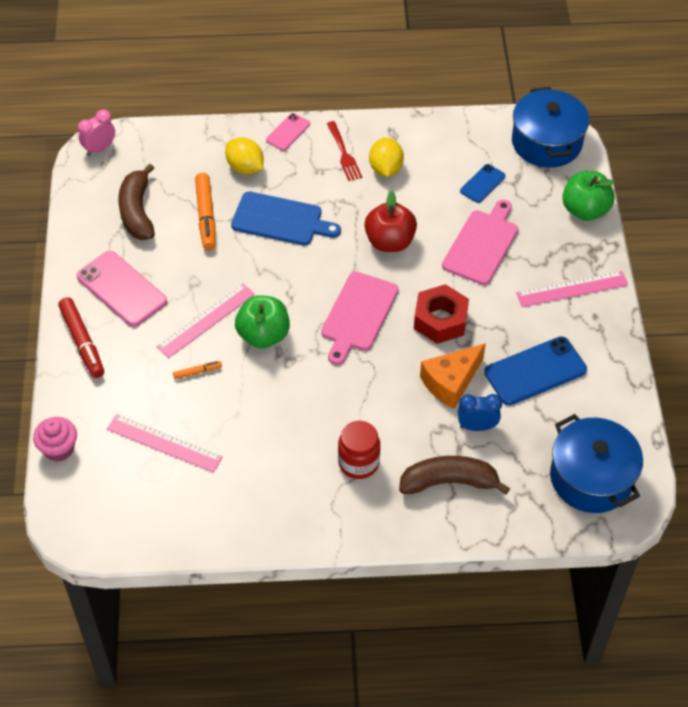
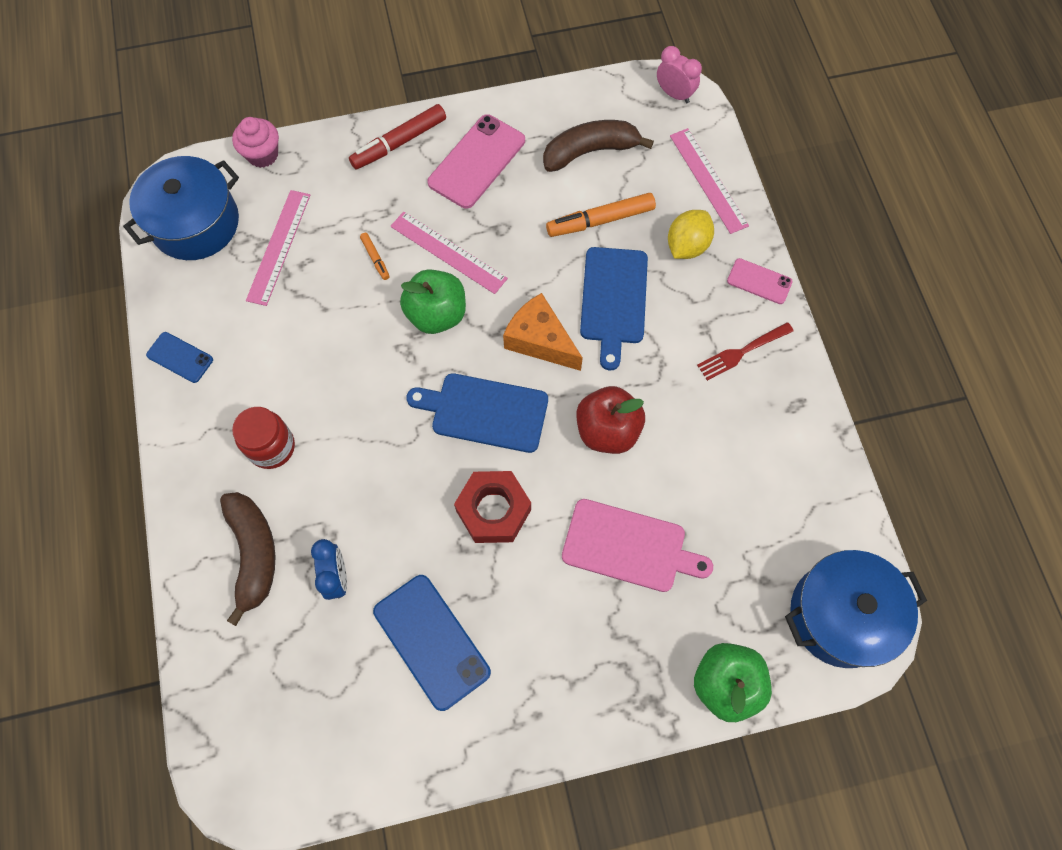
camera: 80 degrees right, 15 degrees up
pink cutting board [321,272,398,365] -> blue cutting board [406,373,548,453]
yellow lemon [369,138,404,177] -> none
orange cheese [420,343,486,409] -> orange cheese moved to [503,293,583,371]
blue phone [460,164,506,203] -> blue phone moved to [146,332,213,383]
pink ruler [516,271,628,307] -> pink ruler moved to [670,128,749,234]
blue pot [550,414,643,513] -> blue pot moved to [123,156,239,260]

